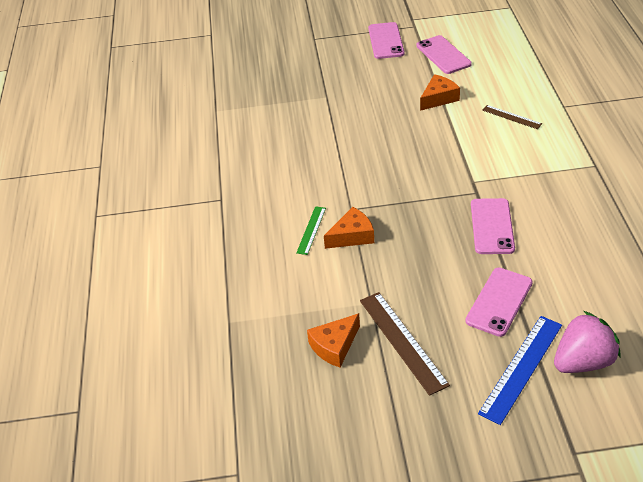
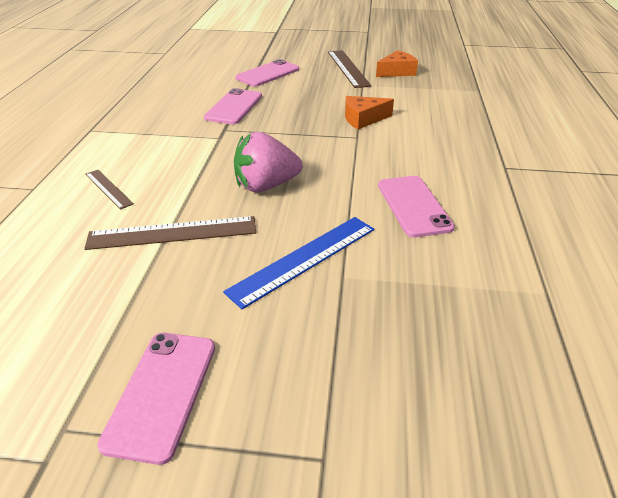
camera: 170 degrees left, 5 degrees down
green ruler [296,206,326,255] -> none
pink phone [416,35,472,74] -> pink phone moved to [378,176,455,238]
orange cheese [420,74,460,111] -> brown ruler [84,216,256,250]
blue ruler [478,316,562,425] -> blue ruler moved to [223,217,374,309]
pink strawberry [554,311,621,373] -> pink strawberry moved to [234,132,303,192]

